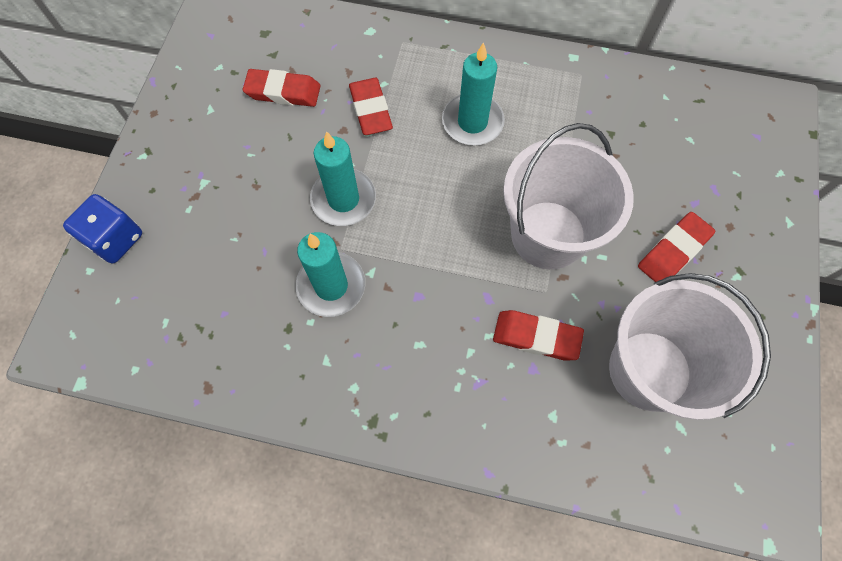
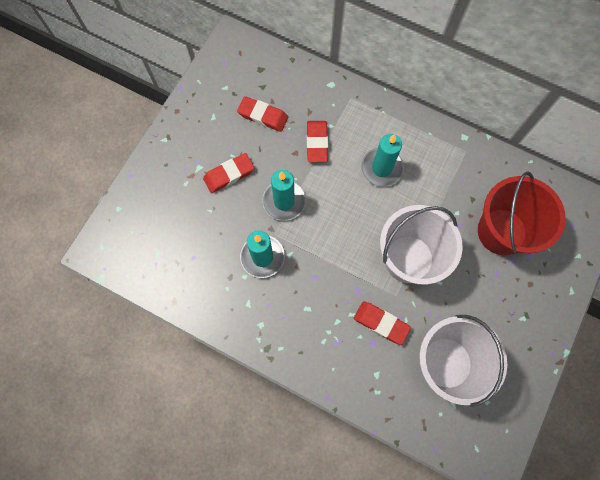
camera: 15 degrees right, 5 degrees up
blue dice [63,194,142,264] -> none
red eraser [638,212,715,282] -> red eraser moved to [203,153,254,193]
none -> red bucket [478,172,566,255]

